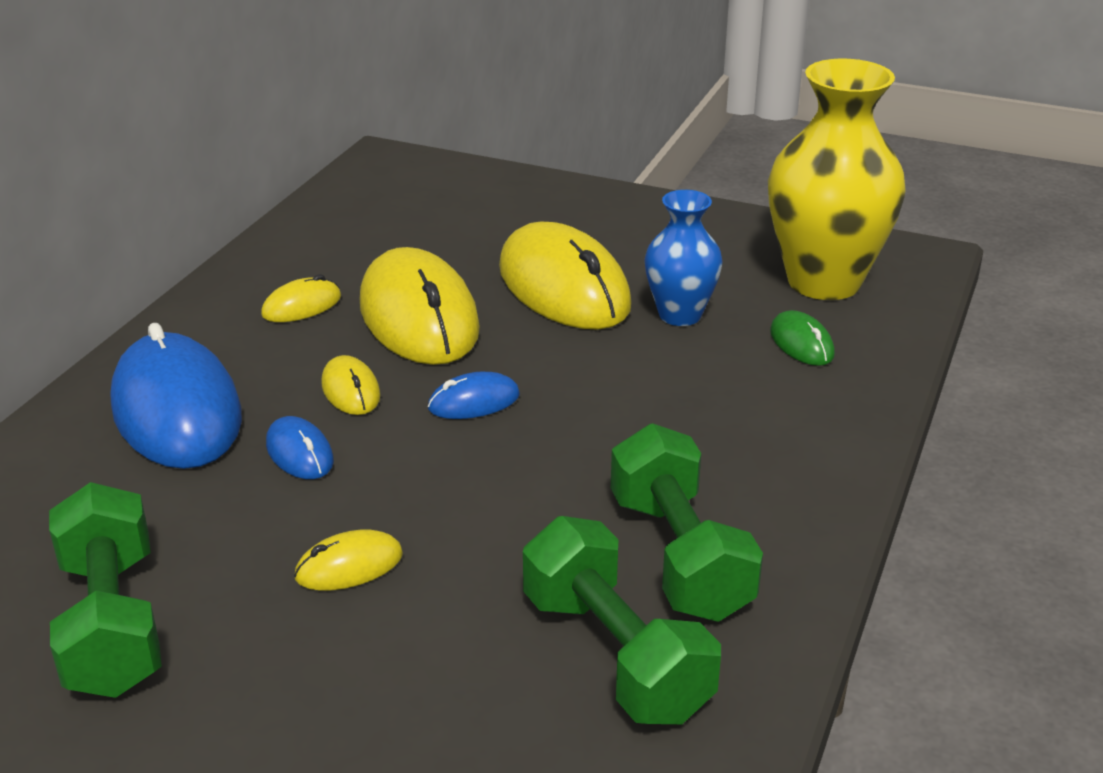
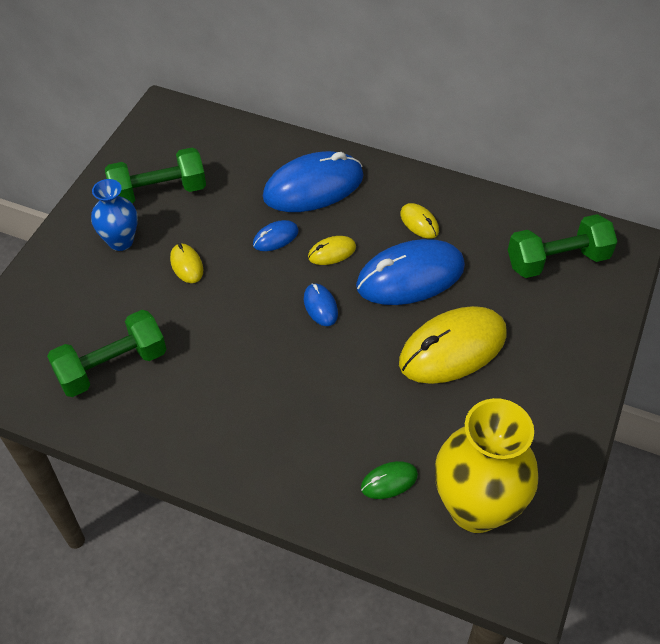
camera: 90 degrees right, 20 degrees up
yellow mouse [360,247,480,365] -> blue mouse [356,239,465,305]
green dumbbell [611,423,763,622] -> green dumbbell moved to [508,214,617,278]
blue vase [644,190,723,326] -> blue vase moved to [91,179,138,251]

